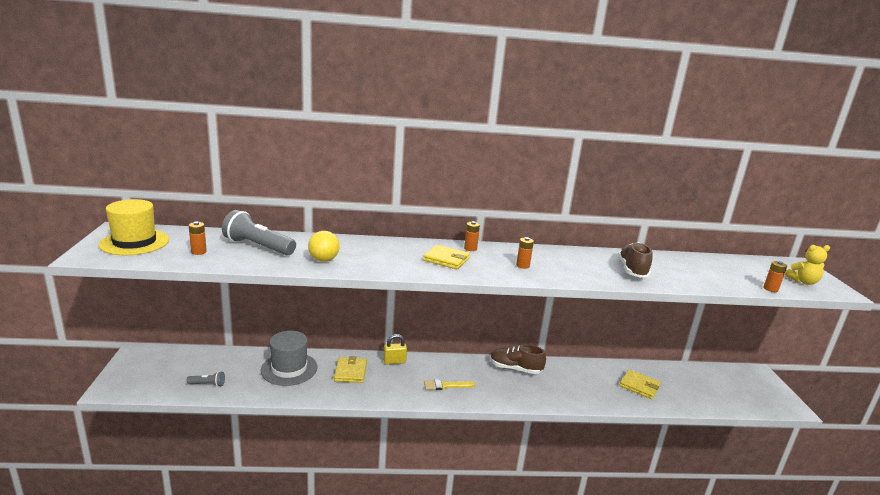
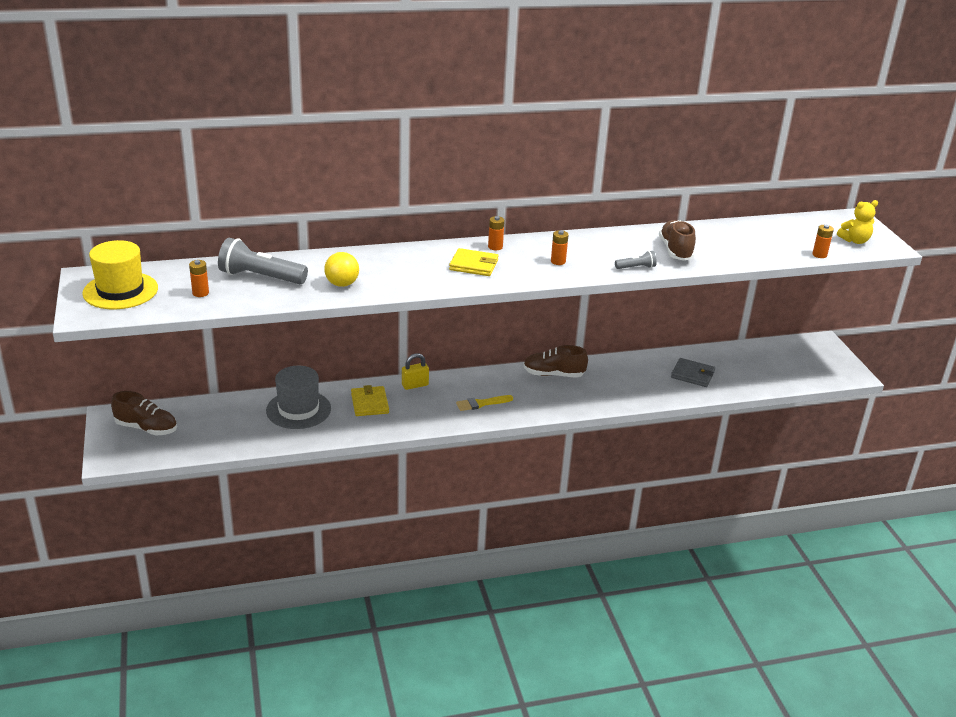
camera: 10 degrees left, 10 degrees up
grey flashlight [186,371,225,387] -> grey flashlight moved to [615,251,657,269]
yellow wallet [619,369,661,399] -> grey wallet [671,358,715,387]
none -> brown shoe [111,391,177,436]

